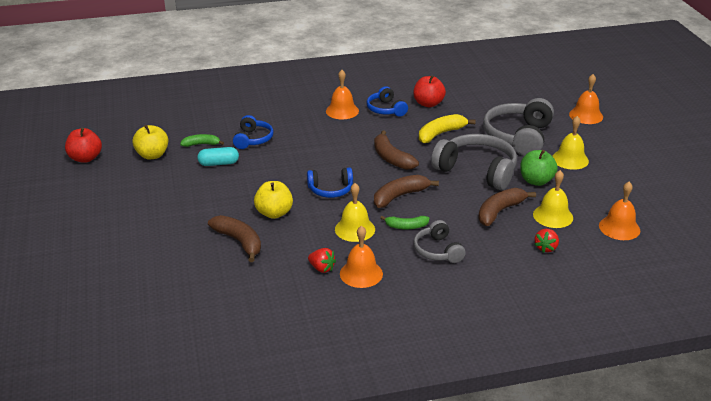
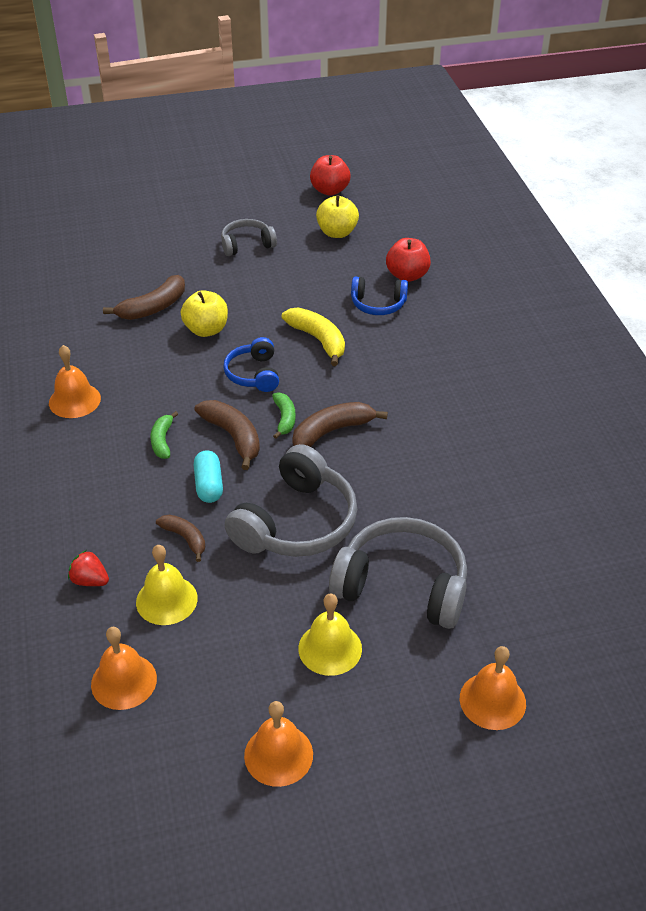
camera: 90 degrees right, 10 degrees up
green banana [180,134,224,147] -> green banana moved to [272,392,296,439]
turquoise capsule [197,147,239,166] -> turquoise capsule moved to [194,450,223,503]
red strawberry [308,248,336,273] -> none
orange bell [326,70,359,119] -> orange bell moved to [244,701,313,787]
yellow bell [335,183,375,242] -> none
blue headphones [367,86,408,117] -> none
red apple [414,75,446,107] -> red apple moved to [386,238,431,282]
grey headphones [414,220,466,263] -> grey headphones moved to [221,219,277,256]
yellow banana [419,114,475,143] -> yellow banana moved to [282,307,345,366]
brown banana [478,188,536,226] -> brown banana [156,515,205,562], size x0.62
green apple [520,150,558,186] -> none

